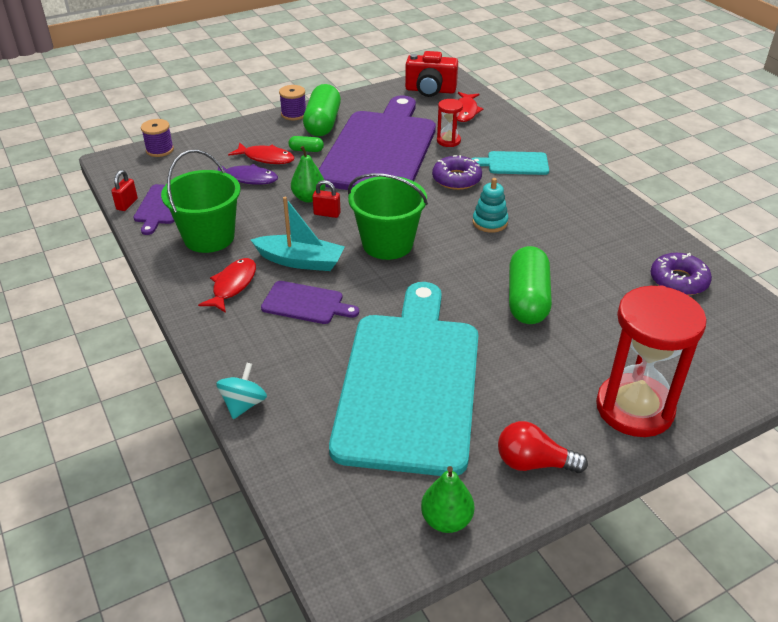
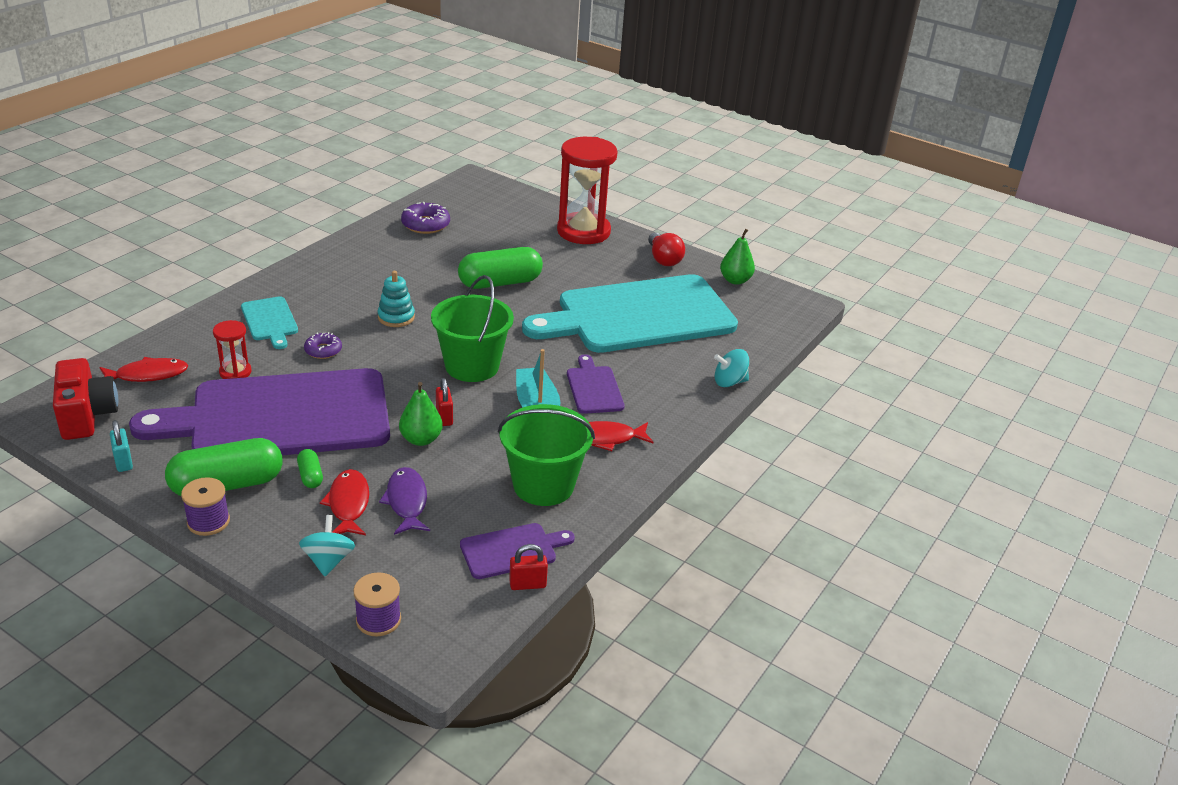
camera: 120 degrees left, 5 degrees down
purple donut [432,155,482,190] -> purple donut [304,332,342,359], size x0.64
none -> turquoise padlock [110,420,133,472]
none -> turquoise spinning top [299,515,355,576]

